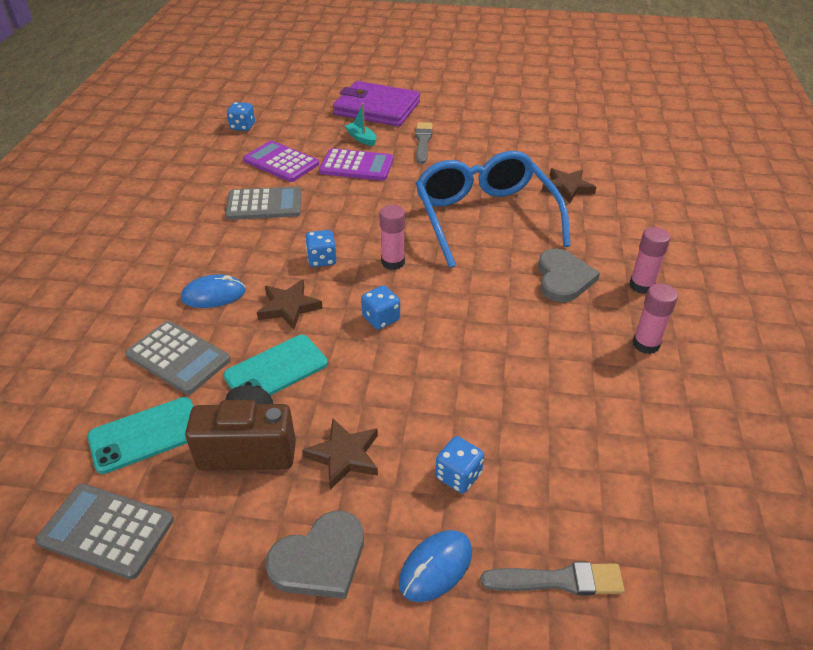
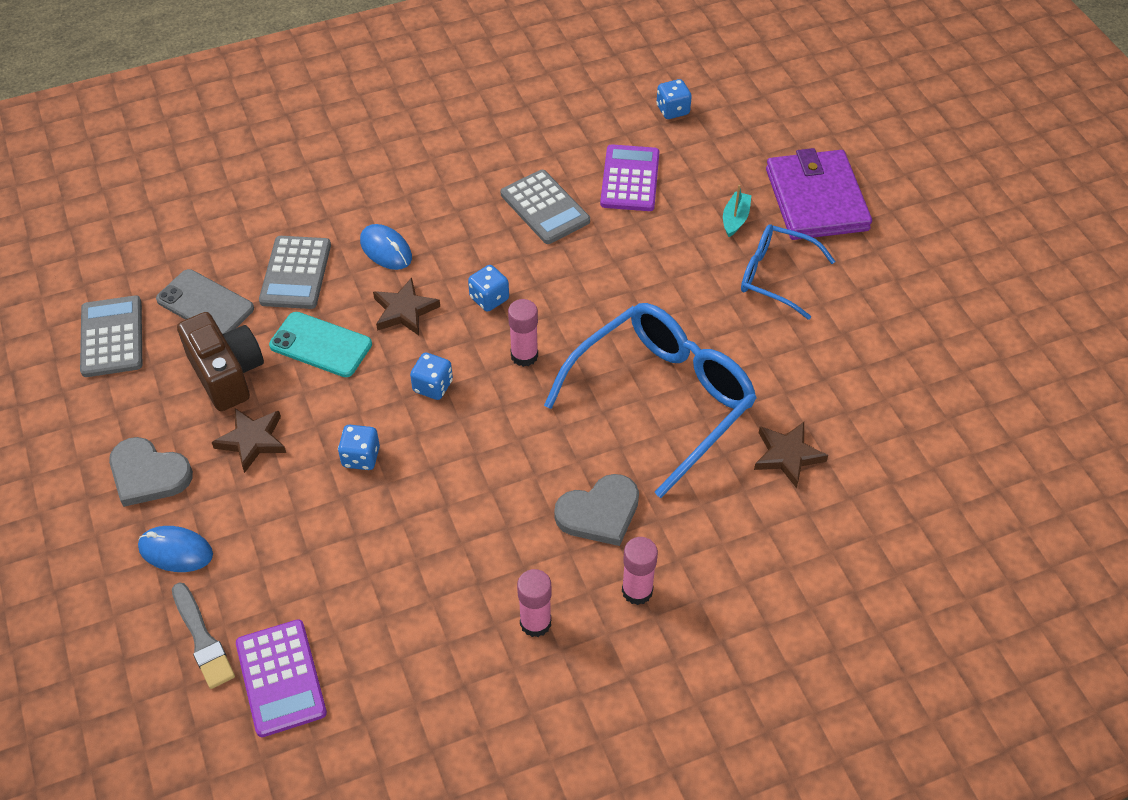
camera: 60 degrees right, 10 degrees up
turquoise phone [88,397,193,474] -> grey phone [156,269,254,334]
purple calculator [319,148,393,181] -> purple calculator moved to [236,619,327,737]
grey brush [415,122,432,164] -> blue glasses [741,224,835,320]
blue dice [435,436,484,493] -> blue dice moved to [338,425,380,470]

